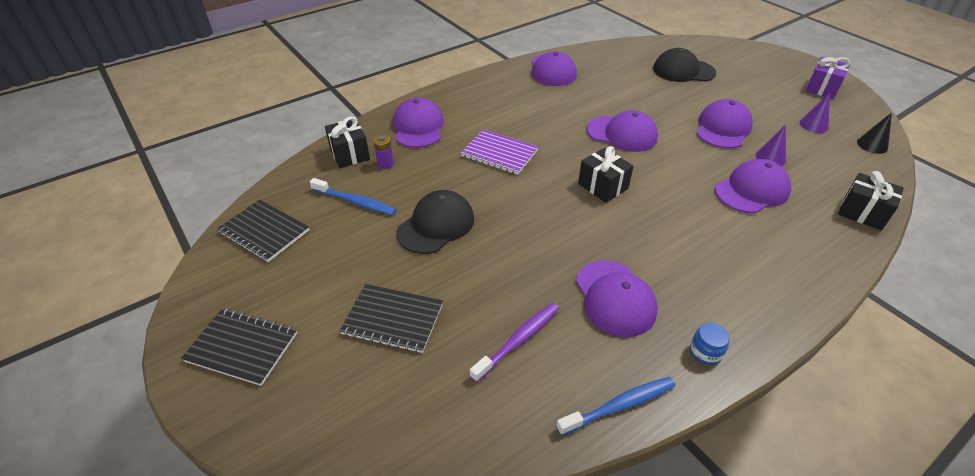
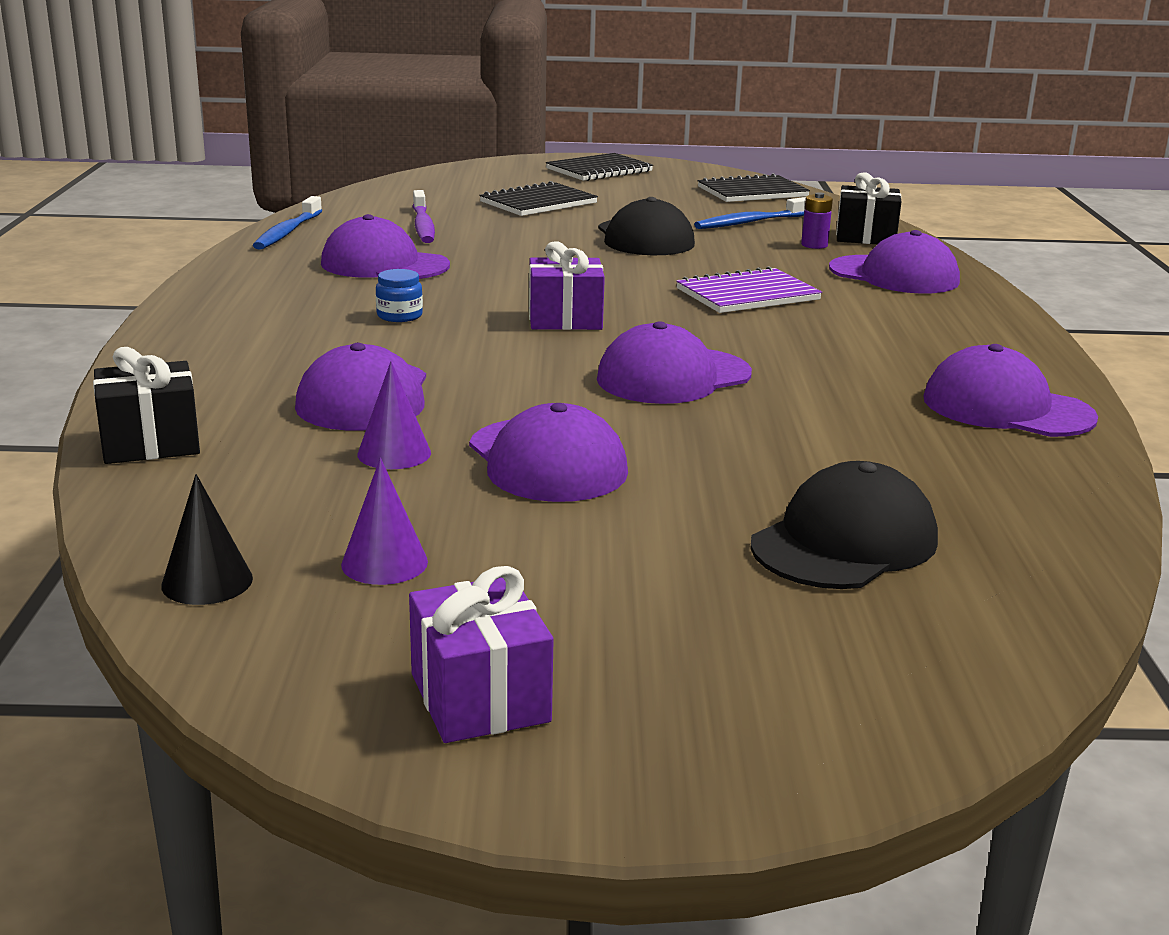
camera: 125 degrees right, 20 degrees down
black gift [578,146,634,203] -> purple gift [529,241,605,330]
blue jar [690,323,729,365] -> blue jar moved to [376,269,423,322]

